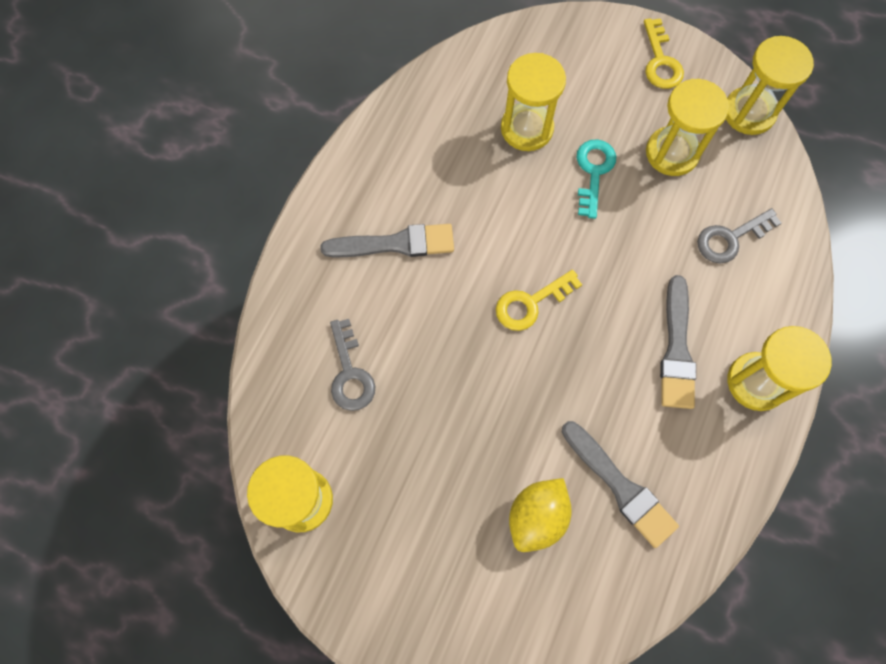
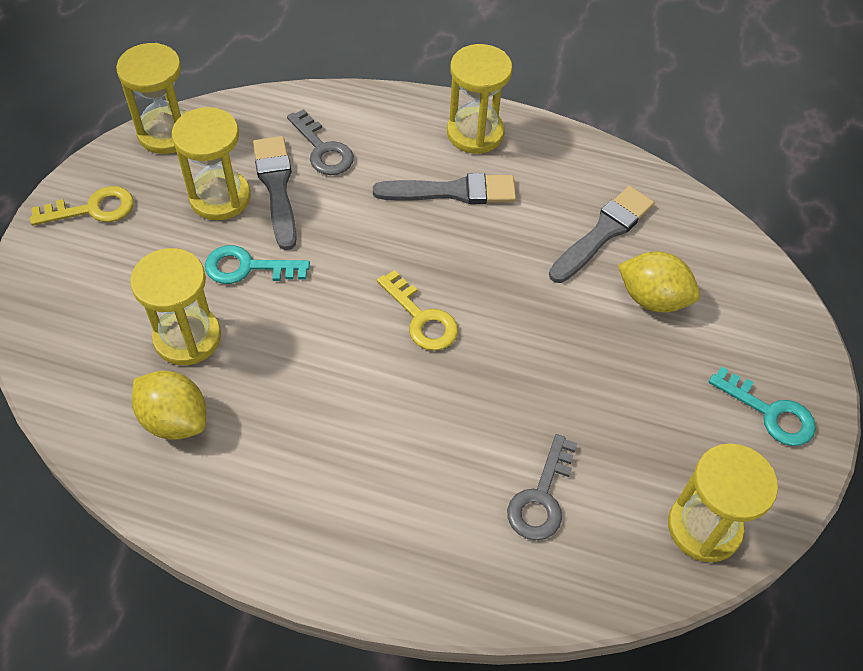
camera: 100 degrees left, 15 degrees down
grey brush [320,224,454,257] -> grey brush moved to [253,136,297,250]
grey key [330,319,375,411] -> grey key turned 135 degrees clockwise [507,434,577,540]
none -> yellow lemon [132,371,206,440]
none -> turquoise key [709,366,816,446]

